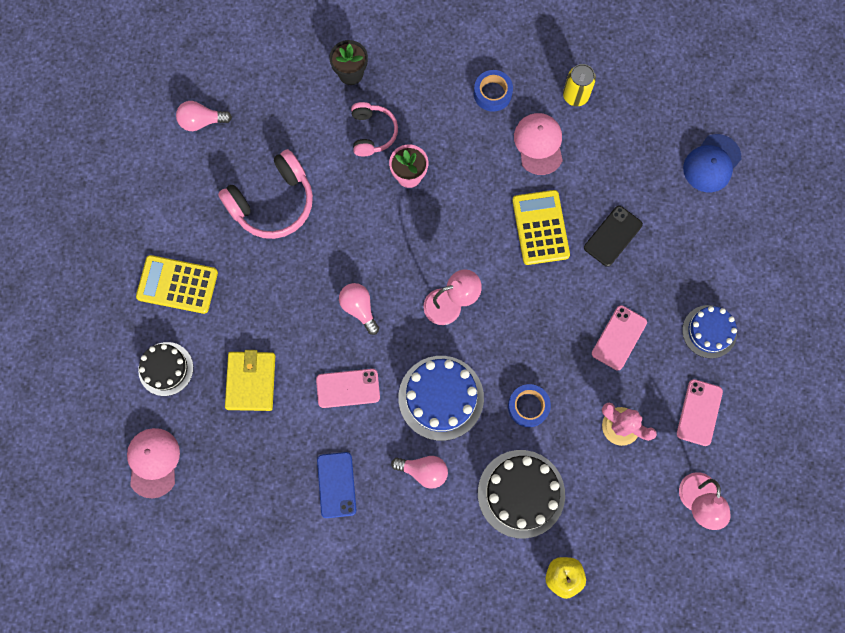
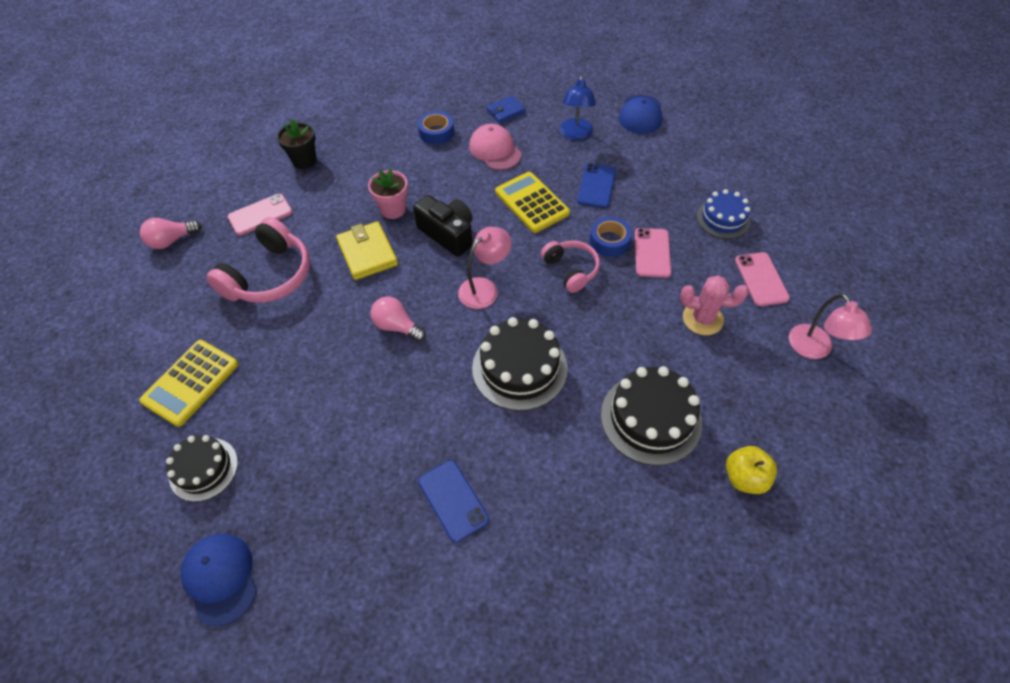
camera: 25 degrees left, 20 degrees down
pink cap [127,428,180,498] -> blue cap [181,533,257,627]
yellow calculator [136,255,218,314] -> yellow calculator turned 45 degrees counterclockwise [139,340,238,427]
yellow wallet [225,350,275,411] -> yellow wallet moved to [336,221,398,280]
pink phone [316,369,380,408] -> pink phone moved to [228,194,292,236]
pink headphones [351,102,398,156] -> pink headphones moved to [541,240,600,293]
pink light bulb [391,456,448,489] -> none
blue cake [398,356,484,441] -> black cake [472,317,568,411]
blue tape [508,384,551,427] -> blue tape moved to [590,217,632,257]
yellow can [563,64,596,106] -> blue wallet [486,96,526,124]
black phone [584,206,643,267] -> blue phone [577,163,616,208]
none -> black camera [413,195,473,257]
none -> blue lamp [560,75,596,140]

